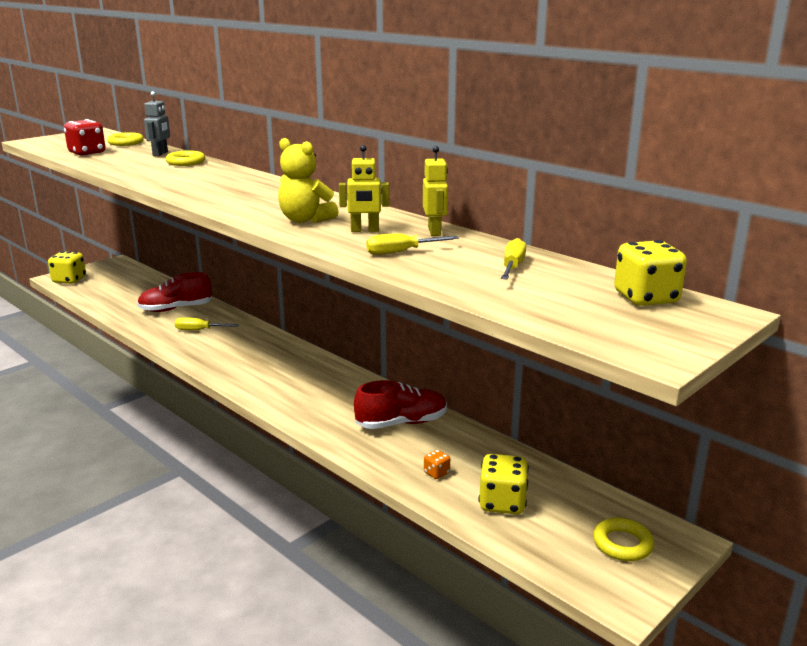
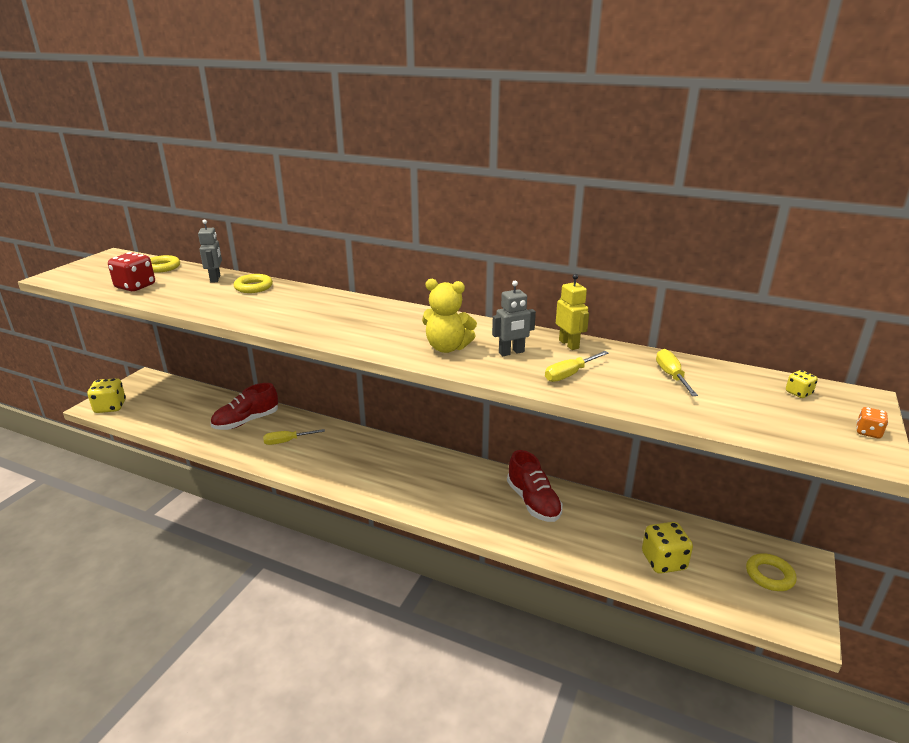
camera: 20 degrees left, 5 degrees up
yellow robot [339,145,389,232] -> grey robot [492,281,536,356]
red shoe [354,380,447,429] -> red shoe turned 105 degrees clockwise [507,450,563,522]
orange dice [424,450,450,479] -> orange dice moved to [856,407,888,438]
yellow dice [614,240,687,306] -> yellow dice [786,370,818,398], size x0.49

